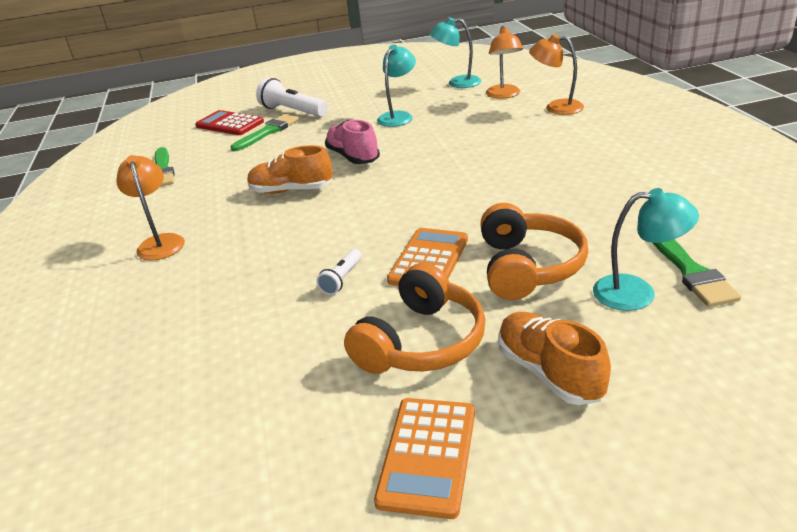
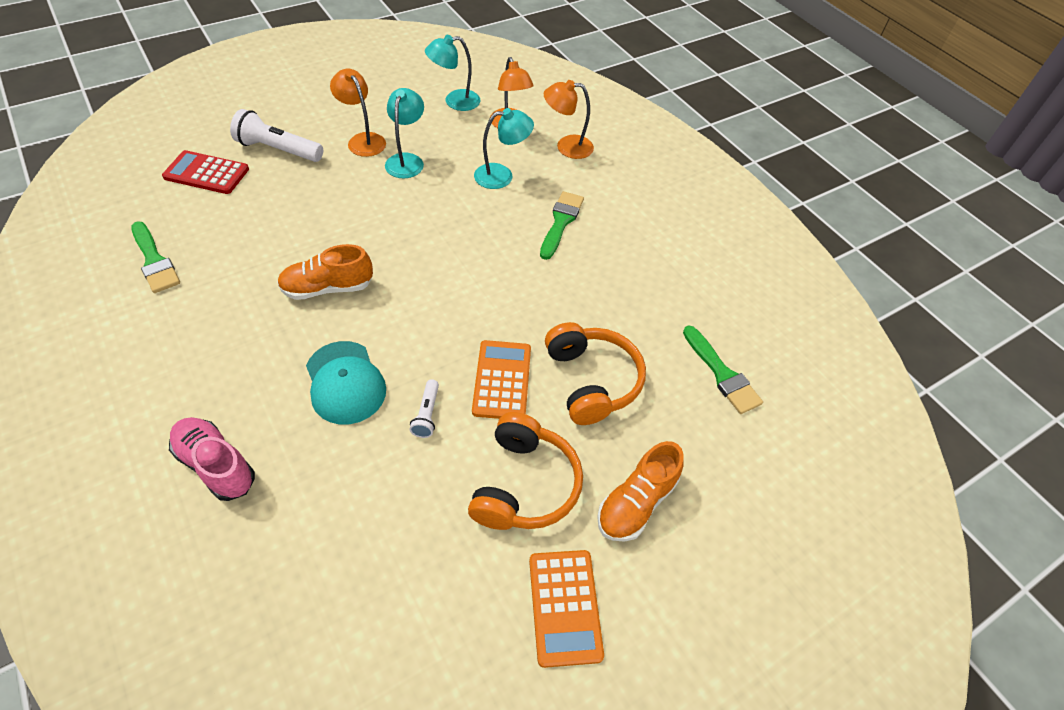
camera: 25 degrees left, 20 degrees up
orange lamp [117,155,185,261] -> orange lamp moved to [330,69,386,157]
green brush [231,114,299,151] -> green brush moved to [540,191,584,260]
pink shoe [325,120,380,164] -> pink shoe moved to [169,417,255,501]
orange shoe [498,312,611,405] -> orange shoe turned 90 degrees counterclockwise [597,441,684,542]
turquoise lamp [593,188,699,311] -> turquoise lamp moved to [474,108,534,189]
none -> turquoise cap [306,341,386,424]

